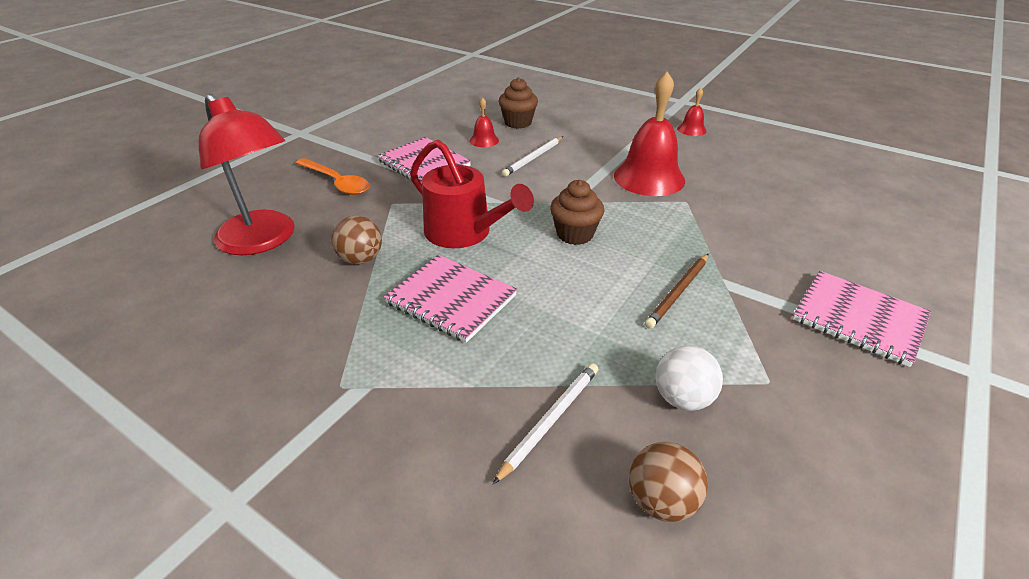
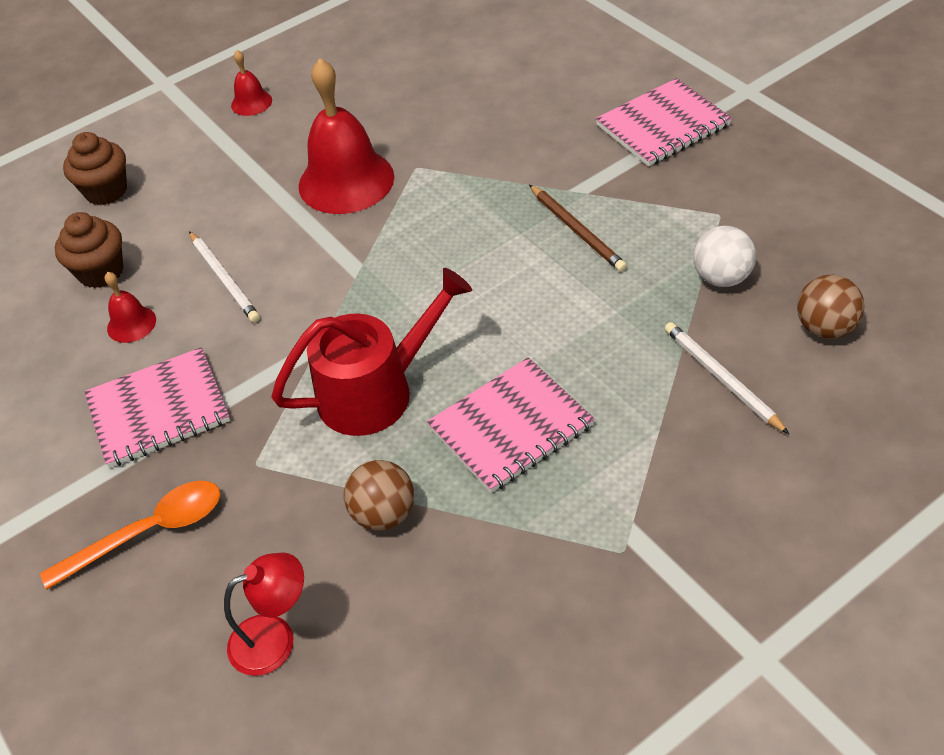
camera: 65 degrees left, 10 degrees up
red lamp [198,94,295,255] -> red lamp [224,552,304,676], size x0.54
brown cupcake [550,180,604,245] -> brown cupcake moved to [63,132,127,205]

